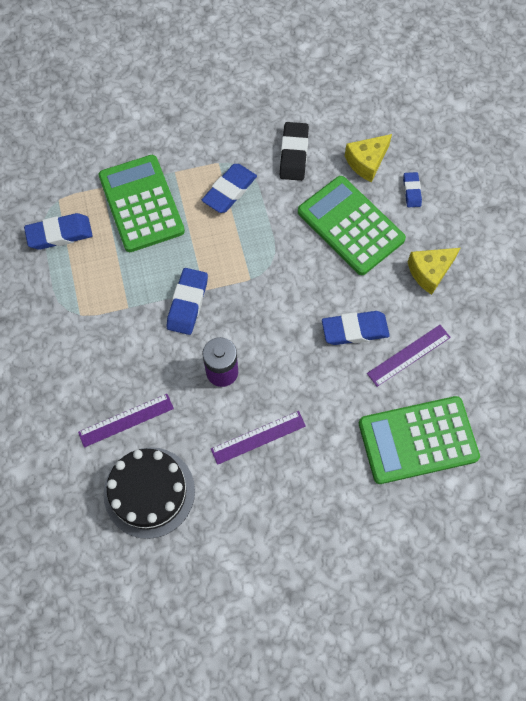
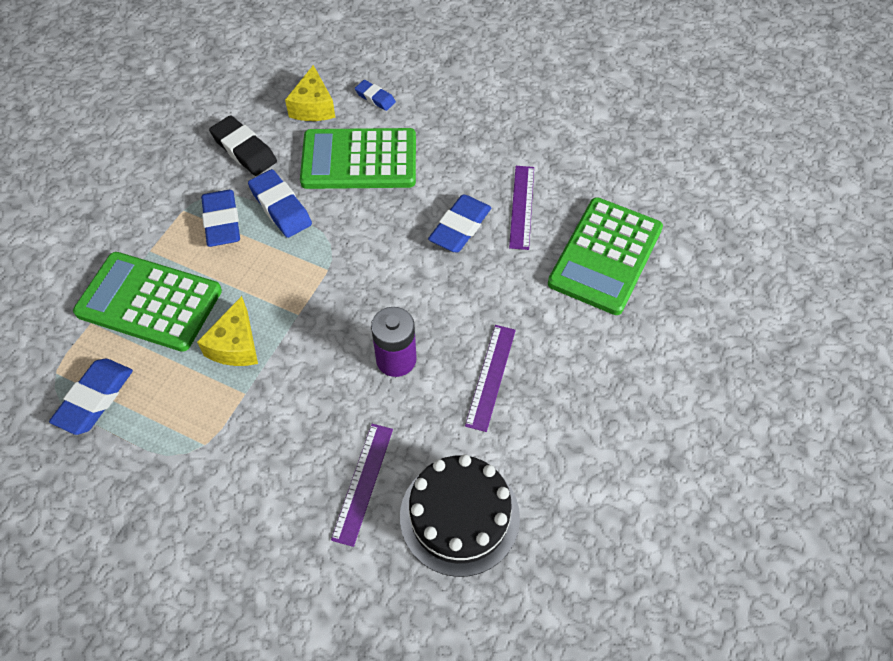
camera: 50 degrees left, 10 degrees down
blue eraser [167,268,208,335] -> blue eraser moved to [248,169,312,238]
yellow cheese [408,248,461,295] -> yellow cheese moved to [197,296,258,366]

